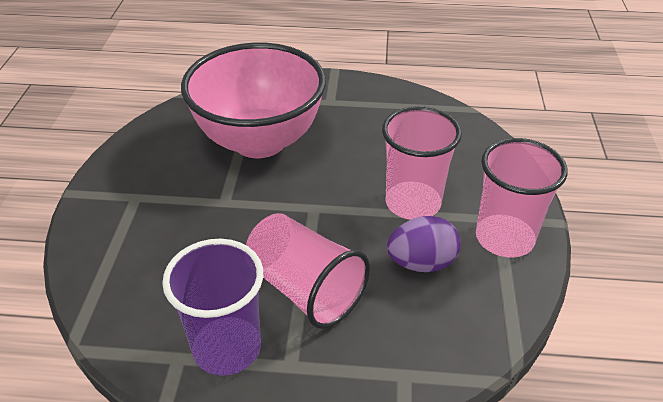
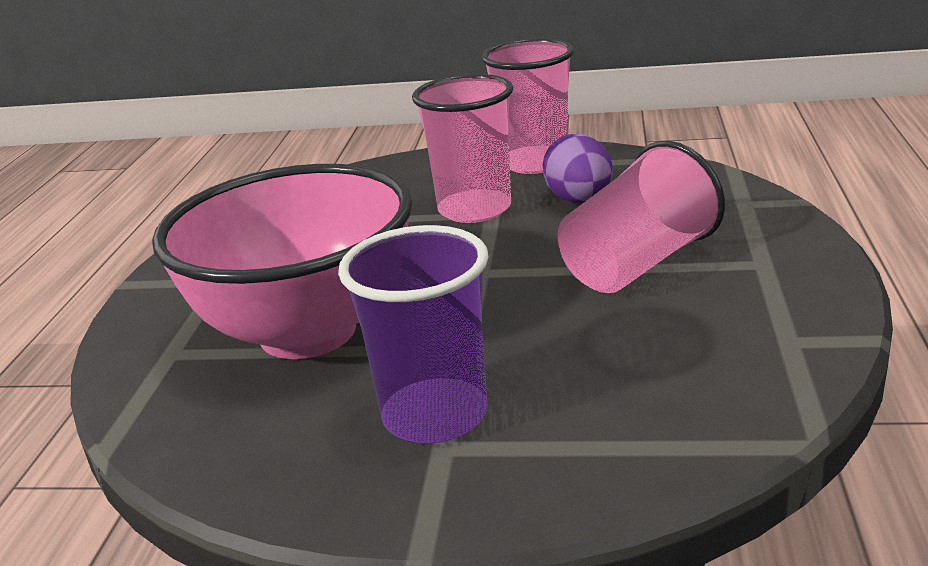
camera: 85 degrees left, 15 degrees down
purple cup [162,239,263,376] -> purple cup moved to [338,225,489,444]

